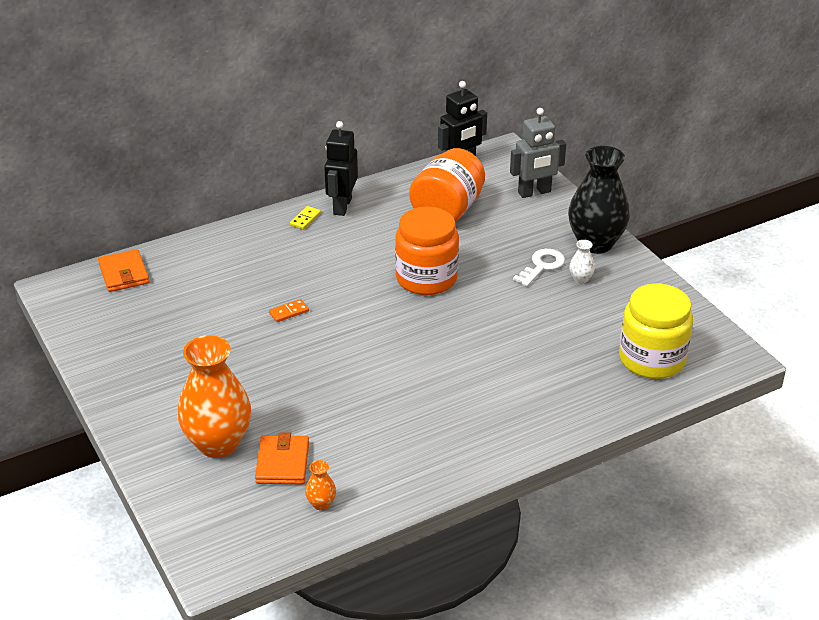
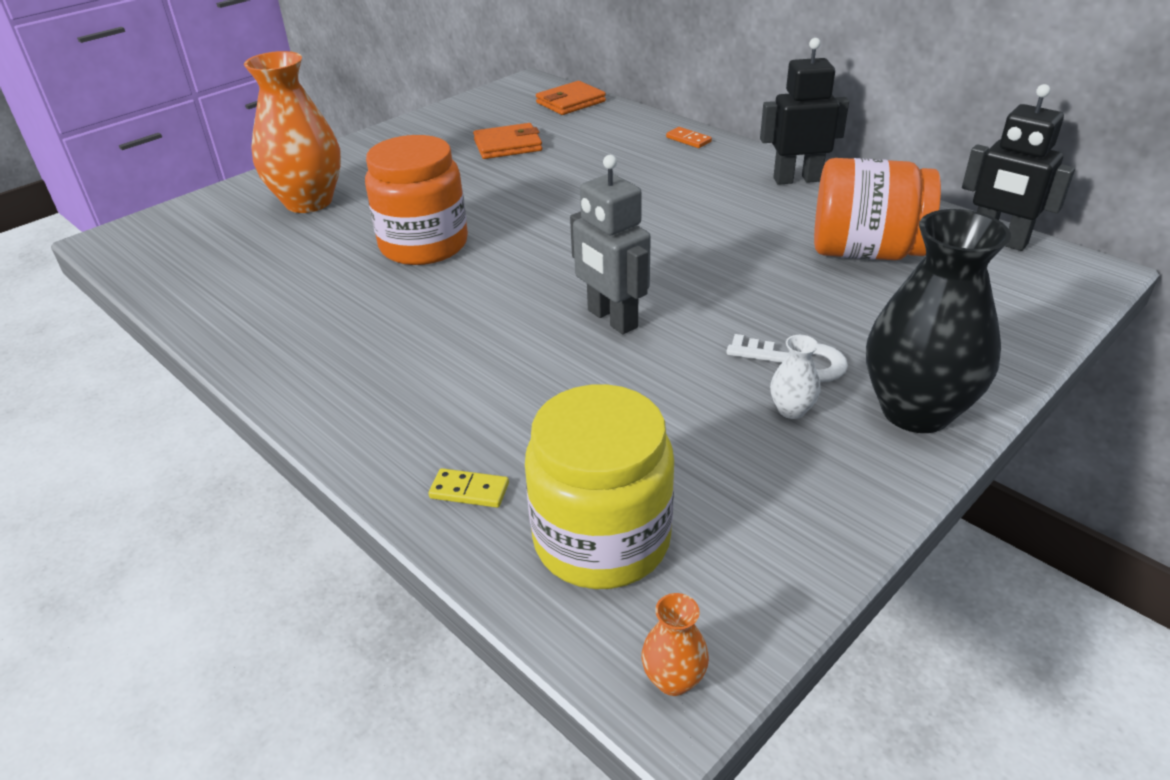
camera: 75 degrees right, 0 degrees up
orange wallet [255,433,309,484] -> orange wallet moved to [473,123,542,159]
orange domino [269,299,309,322] -> orange domino moved to [666,127,712,148]
yellow domino [290,206,321,230] -> yellow domino moved to [428,468,509,508]
orange vase [305,460,336,510] -> orange vase moved to [641,593,709,696]
orange jar [395,207,459,295] -> orange jar moved to [365,135,468,265]
grey robot [510,108,566,198] -> grey robot moved to [570,155,651,334]

